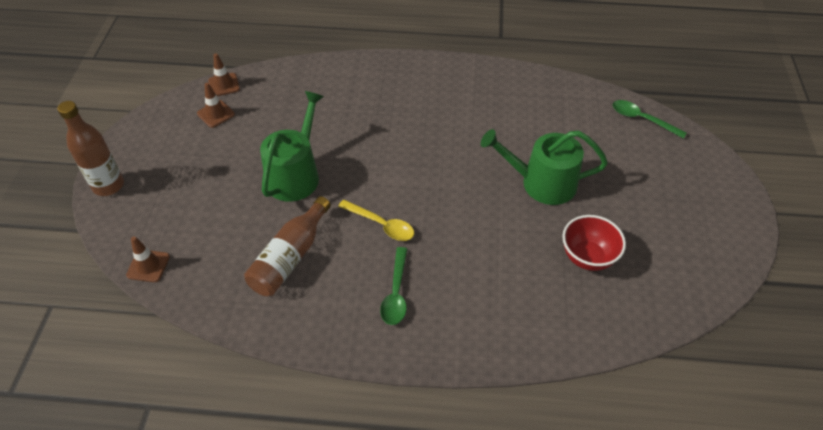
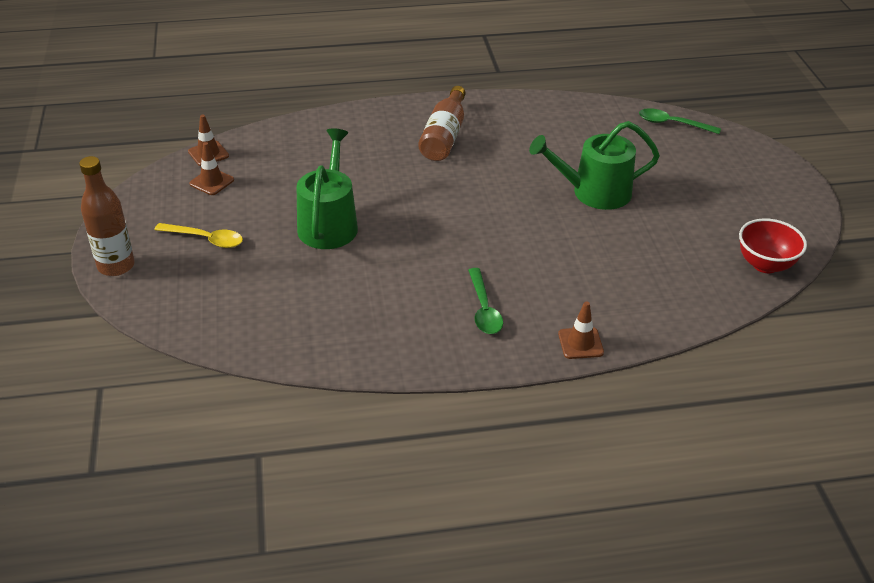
camera: 15 degrees left, 10 degrees down
brown traffic cone [126,236,170,282] -> brown traffic cone moved to [558,301,604,359]
brown bottle [244,196,331,296] -> brown bottle moved to [418,86,466,161]
yellow spoon [338,199,414,241] -> yellow spoon moved to [154,223,243,248]
red bowl [562,215,626,271] -> red bowl moved to [739,218,807,273]

